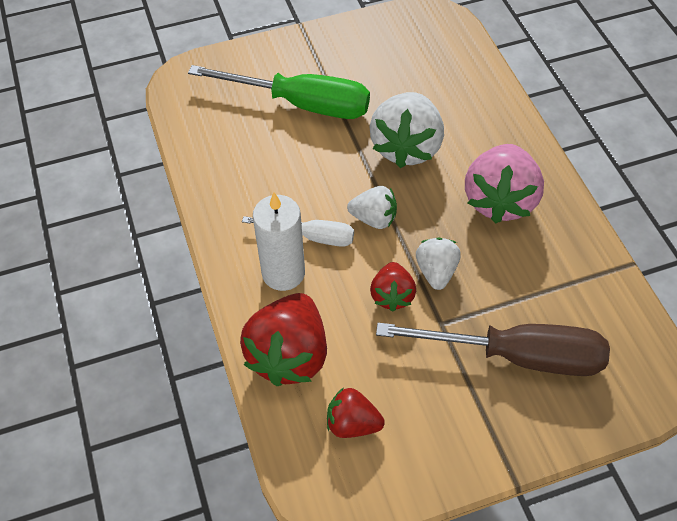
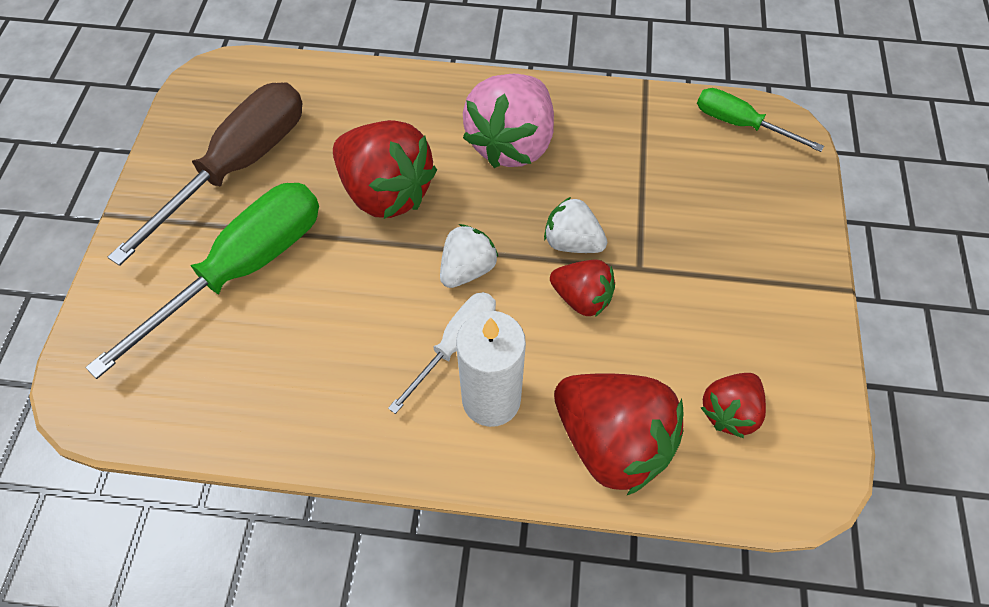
camera: 65 degrees left, 5 degrees up
white strawberry [369,92,444,168] -> red strawberry [333,120,437,219]
brown screwdriver [376,323,610,376] -> brown screwdriver moved to [108,82,302,266]
pink strawberry [465,144,544,224] -> pink strawberry turned 75 degrees clockwise [463,74,554,168]
none -> green screwdriver [697,88,824,152]

